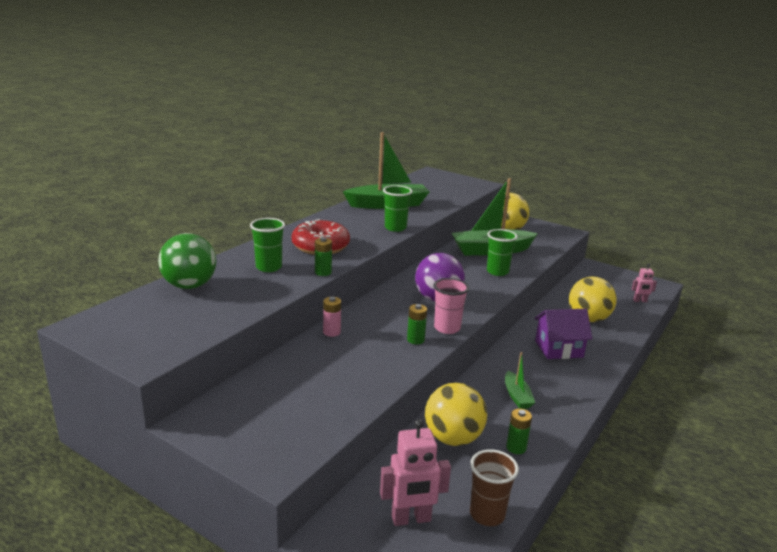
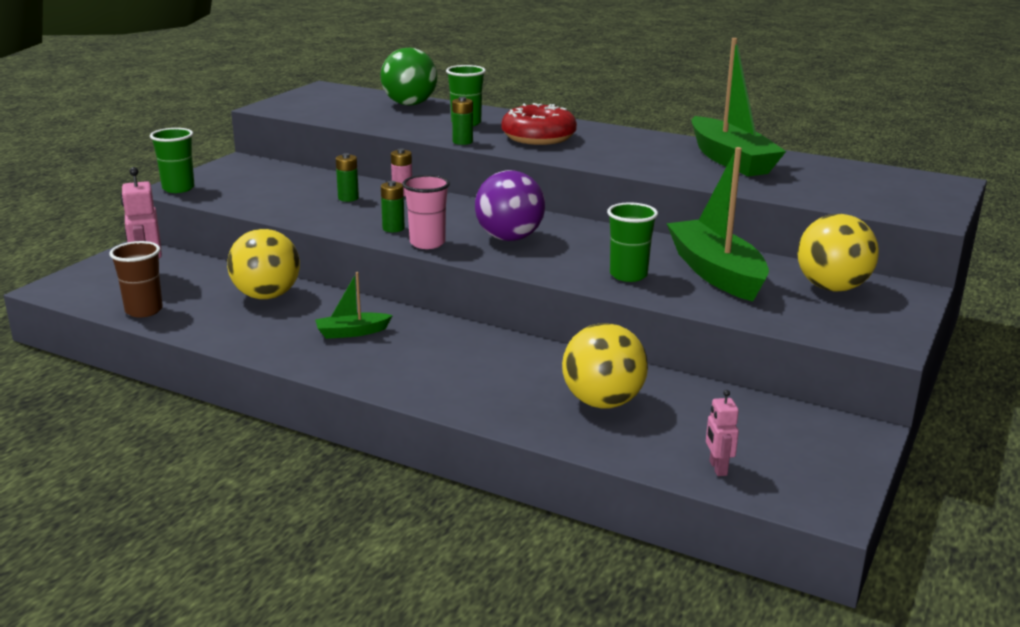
camera: 85 degrees right, 0 degrees up
green cup [383,185,412,232] -> green cup moved to [150,128,195,193]
green battery [506,409,532,454] -> green battery moved to [336,153,359,202]
purple house [535,309,592,359] -> none

